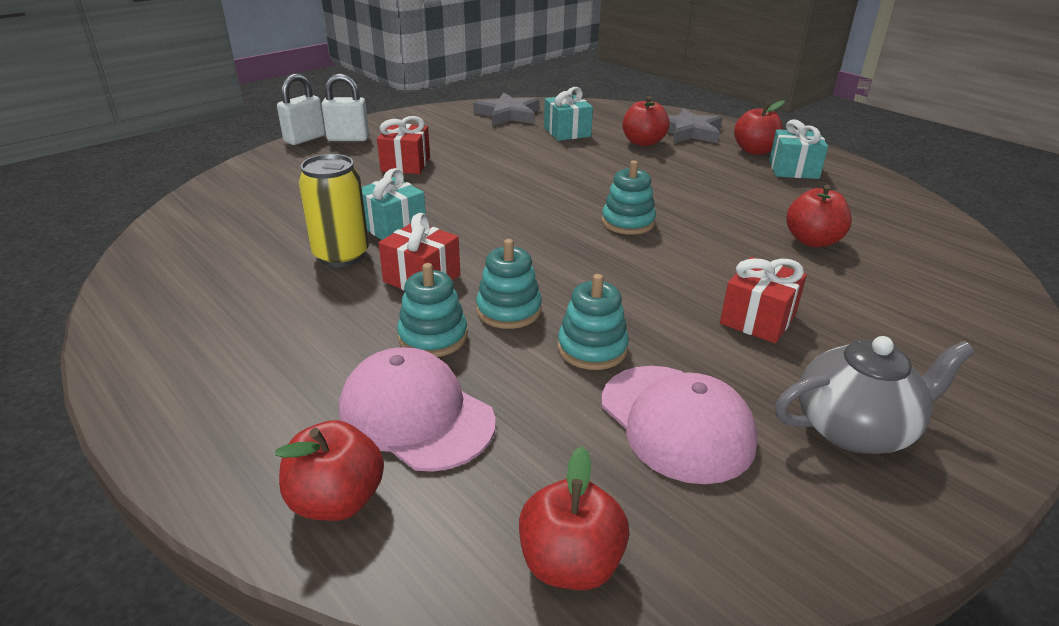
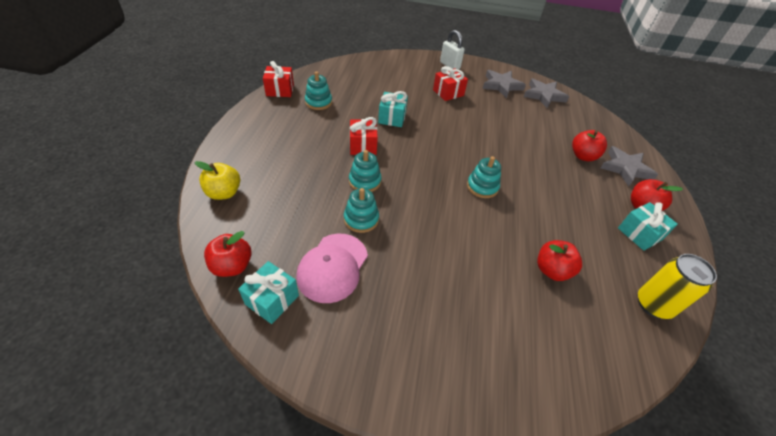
camera: 50 degrees right, 15 degrees up
red apple [275,420,384,521] -> yellow apple [194,161,240,200]
white padlock [277,74,325,145] -> none
yellow can [298,154,369,267] -> yellow can moved to [638,254,717,319]
pink cap [339,347,496,472] -> none
turquoise stacking toy [397,263,468,357] -> turquoise stacking toy moved to [305,72,332,110]
turquoise gift [544,87,593,141] -> turquoise gift moved to [238,261,299,324]
red gift [720,257,807,343] -> red gift moved to [263,61,294,97]
grey teapot [775,336,975,454] -> none
none -> grey star [482,70,526,98]

